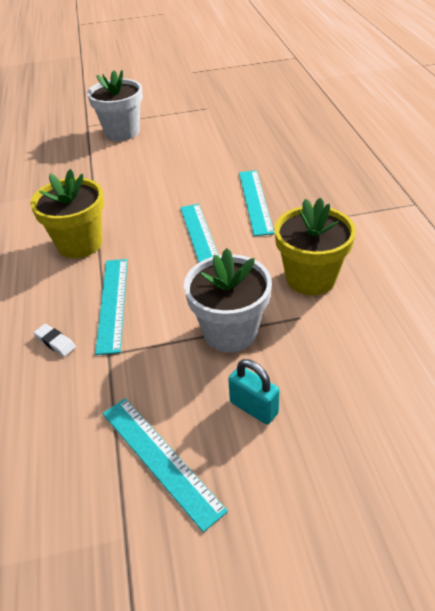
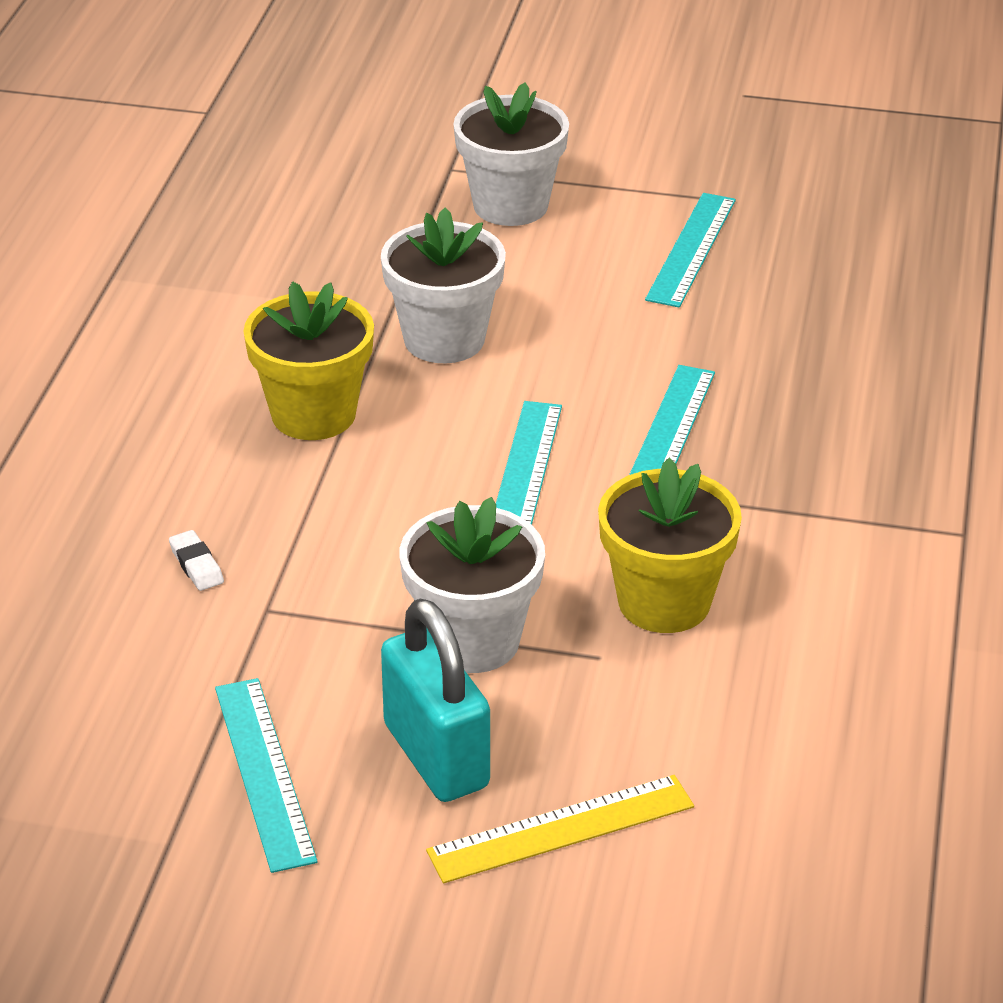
camera: 20 degrees right, 5 degrees down
turquoise ruler [95,259,127,355] -> turquoise ruler moved to [645,193,736,308]
turquoise padlock [228,359,280,424] -> turquoise padlock [381,599,490,802], size x1.71
none -> white flower pot [381,208,506,363]
none -> yellow ruler [426,775,694,883]

